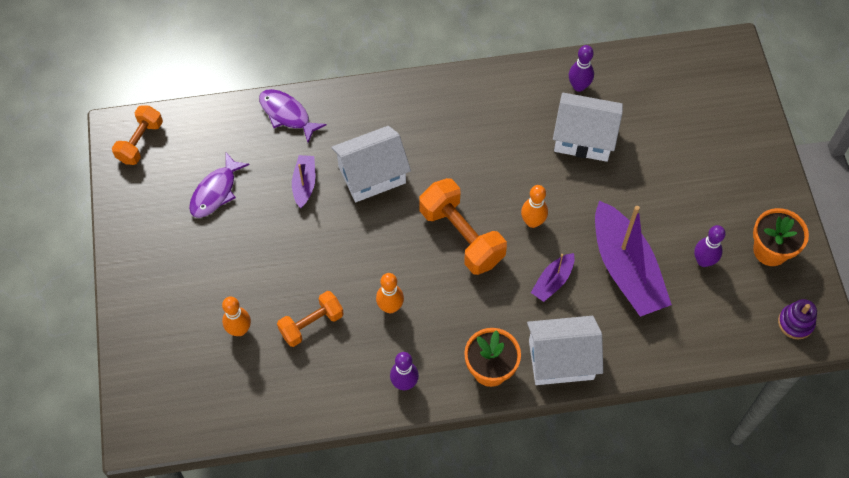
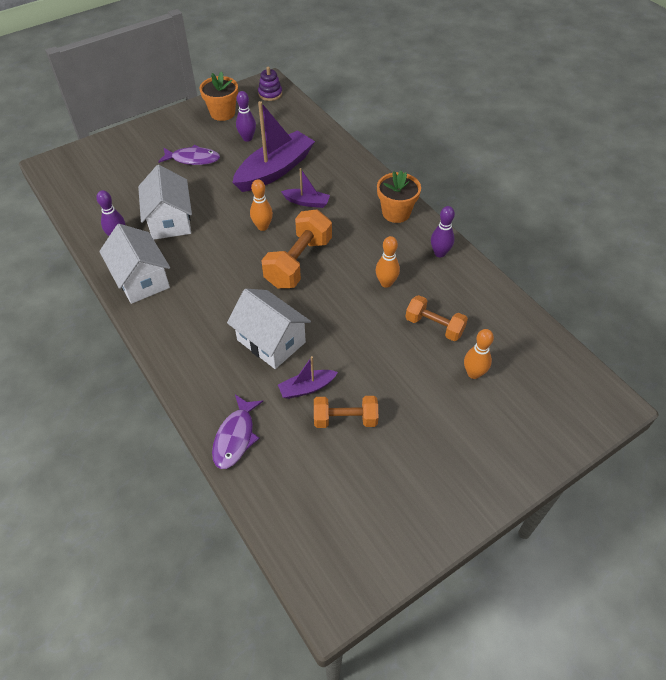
camera: 115 degrees left, 10 degrees down
orange dumbbell [112,105,163,165] -> orange dumbbell moved to [314,396,378,428]
purple fish [189,153,250,218] -> purple fish moved to [158,145,220,165]
white house [527,316,603,385] -> white house moved to [99,224,170,304]

